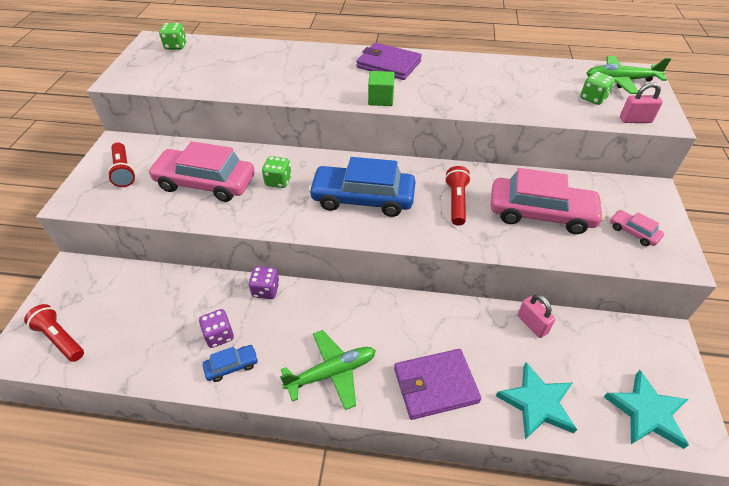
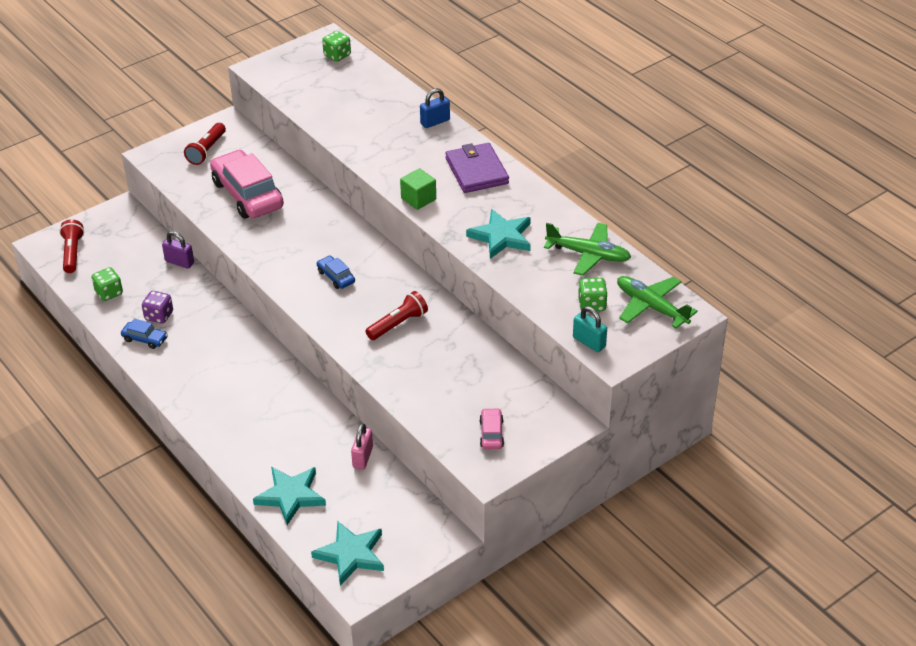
camera: 45 degrees right, 5 degrees down
purple dice [248,266,280,299] -> none
green dice [262,156,292,188] -> green dice moved to [92,267,123,301]
green plane [280,330,376,410] -> green plane moved to [544,223,631,276]
blue car [308,157,416,217] -> blue car [317,255,355,289], size x0.45
purple wallet [394,349,482,420] -> none
pink car [491,168,605,234] -> none
pink padlock [620,82,663,123] -> turquoise padlock [573,306,607,352]
none -> purple padlock [162,231,194,269]
none -> blue padlock [420,88,450,128]
none -> turquoise star [466,209,531,259]

